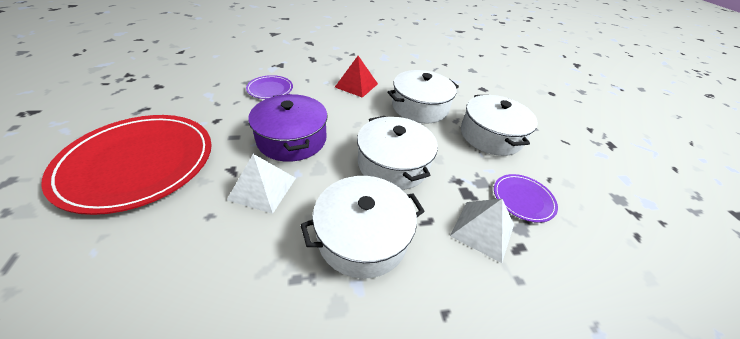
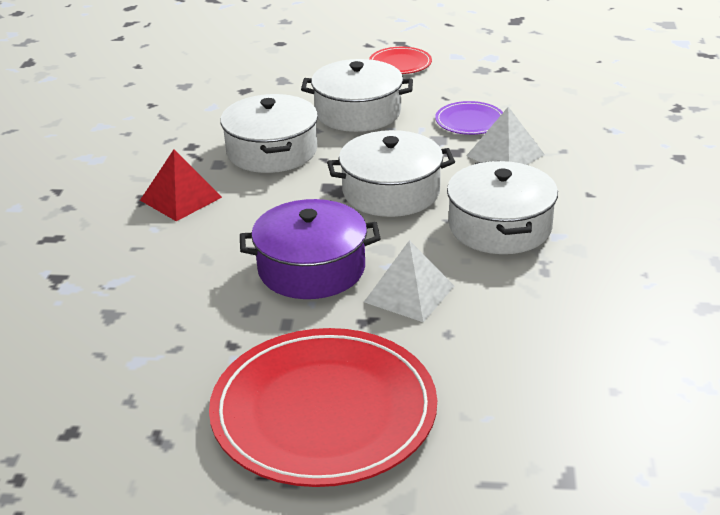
camera: 70 degrees left, 10 degrees down
purple plate [246,75,293,99] -> none
none -> red plate [369,47,432,74]

